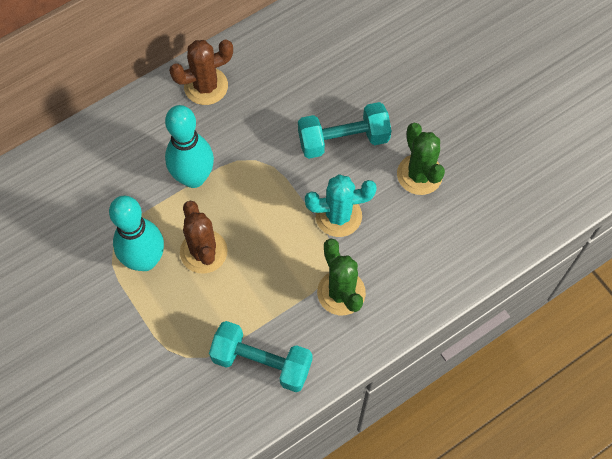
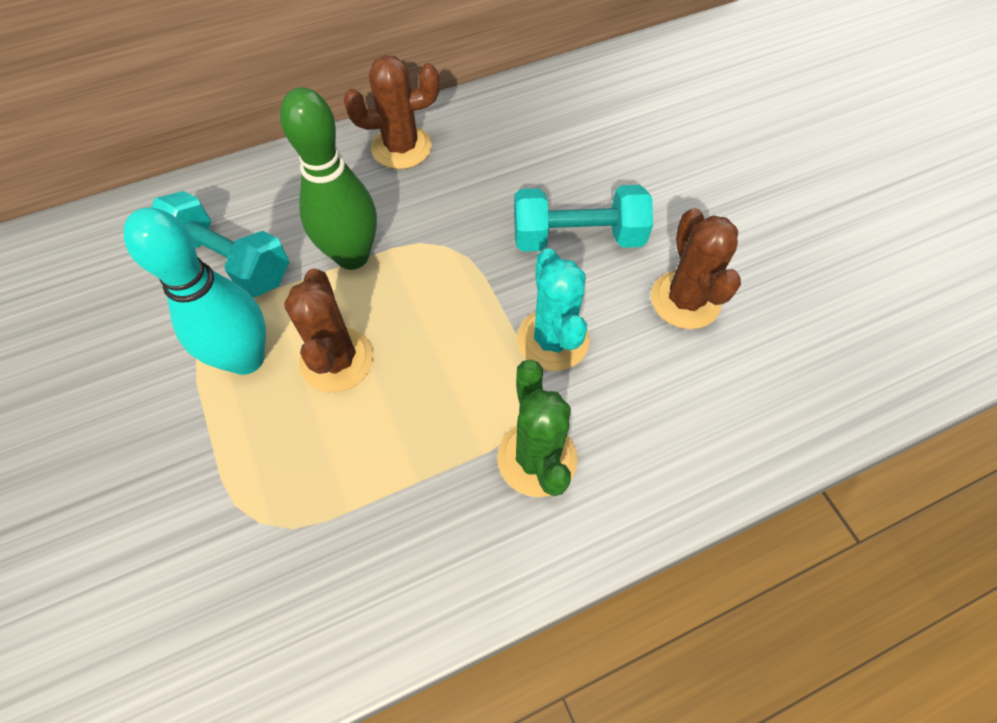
camera: 10 degrees right, 5 degrees down
turquoise bowling pin [165,105,214,188] -> green bowling pin [280,87,377,270]
turquoise dumbbell [209,321,313,392] -> turquoise dumbbell moved to [151,191,289,297]
turquoise cactus [305,174,377,237] -> turquoise cactus turned 75 degrees clockwise [517,248,590,371]
green cactus [397,123,445,195] -> brown cactus [651,208,741,329]

